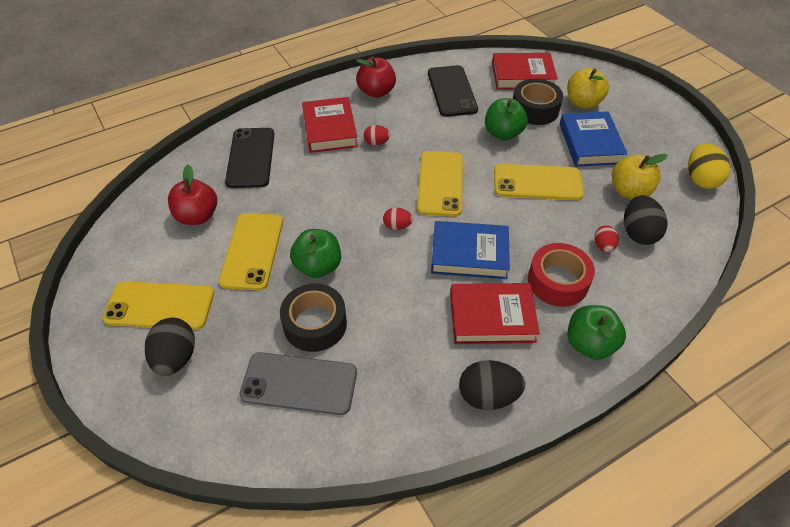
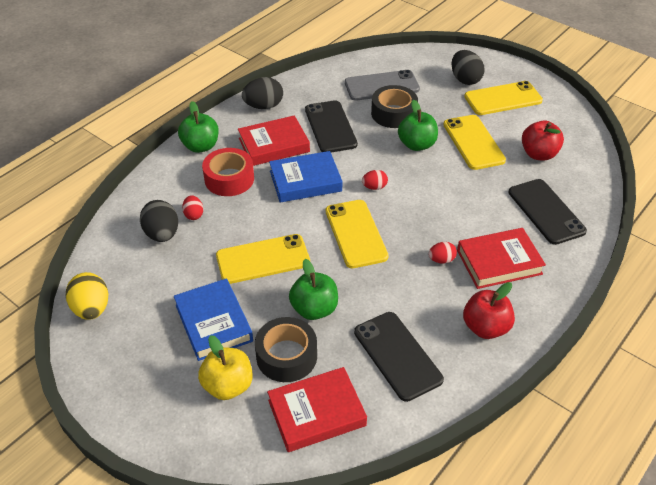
camera: 160 degrees right, 5 degrees down
red book [302,97,358,153] -> red book turned 75 degrees counterclockwise [457,228,546,289]
yellow apple [612,154,668,199] -> none
none -> black phone [305,100,358,152]

